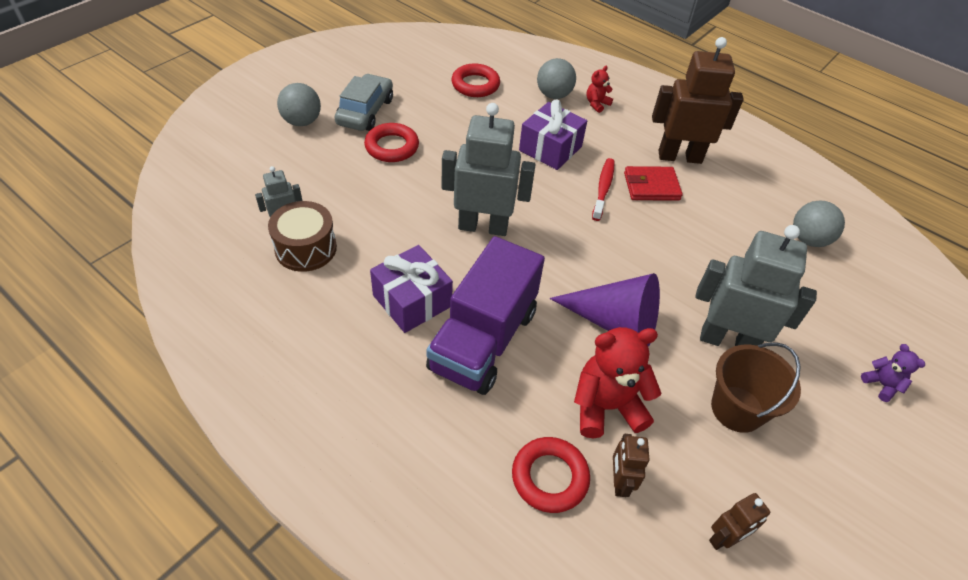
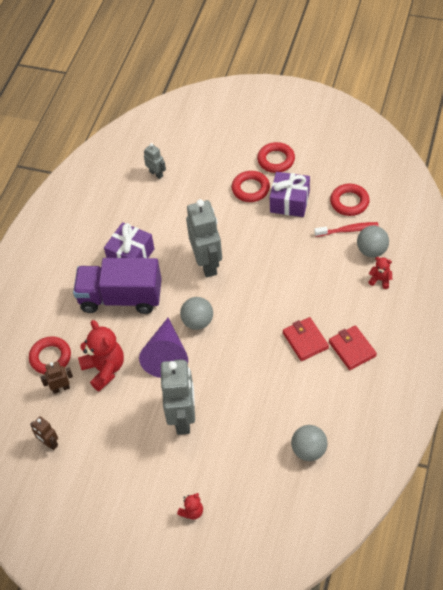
camera: 75 degrees right, 5 degrees up
brown drum [268,201,337,272] -> none
grey ball [277,83,321,126] -> grey ball moved to [180,297,213,330]
grey car [334,74,393,131] -> red ring [257,142,295,173]
purple gift [519,100,587,170] -> purple gift moved to [270,172,310,217]
red toothbrush [592,158,615,221] -> red toothbrush moved to [314,222,379,237]
brown robot [652,37,744,164] -> red wallet [329,325,377,370]
brown bucket [711,342,801,433] -> none
purple teddy bear [861,344,925,402] -> red teddy bear [177,493,203,520]

